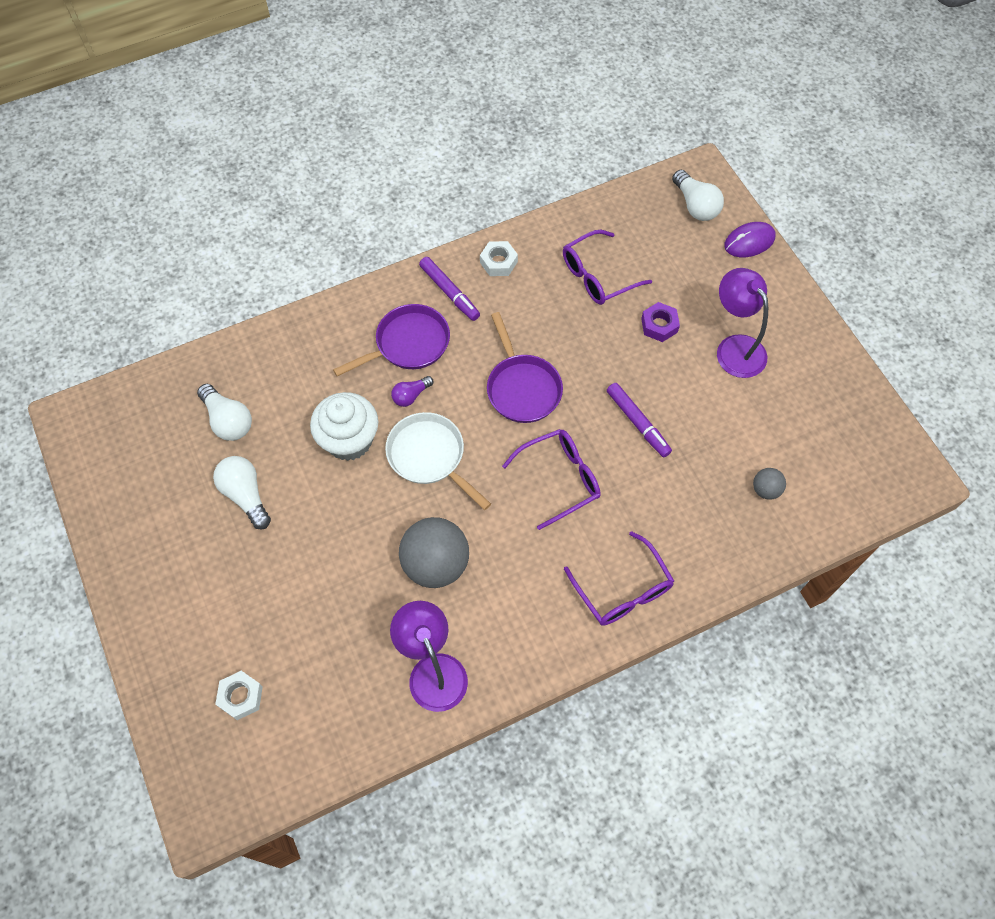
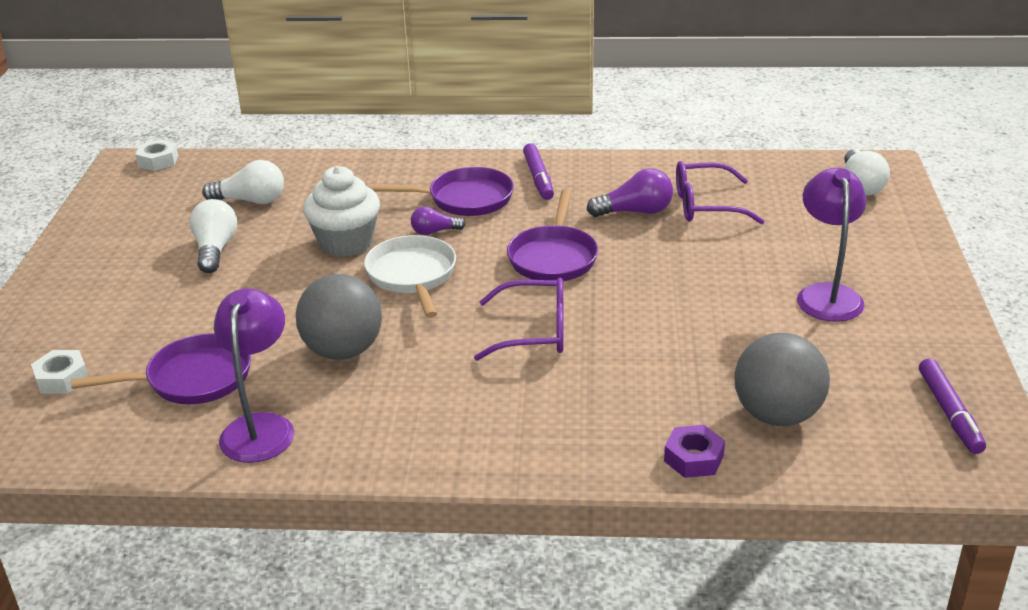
camera: 30 degrees right, 30 degrees down
white light bulb [197,384,252,441] -> white light bulb turned 75 degrees counterclockwise [202,160,284,204]
white nut [480,241,518,276] -> white nut moved to [135,139,178,171]
purple glasses [564,531,674,626] -> none
purple marker [607,383,672,457] -> purple marker moved to [919,358,986,454]
purple nut [641,302,680,342] -> purple nut moved to [664,425,725,478]
purple mouse [724,222,776,257] -> none
grey ball [753,468,786,500] -> grey ball [735,333,830,426], size x2.10
none -> purple pan [71,333,251,404]
none -> purple light bulb [587,168,673,217]

